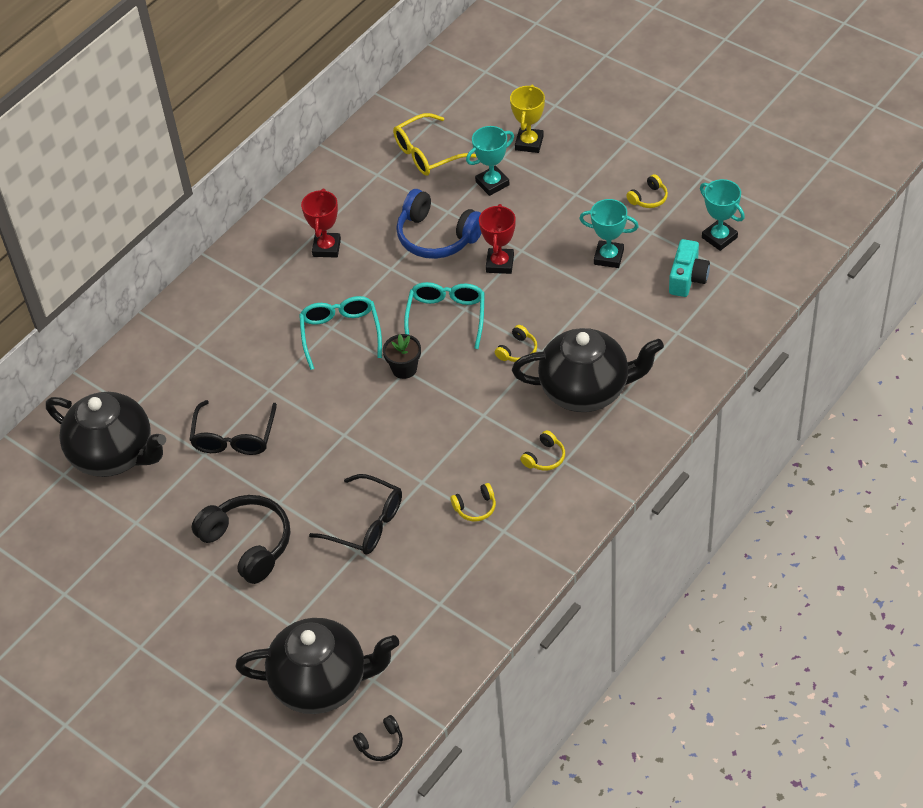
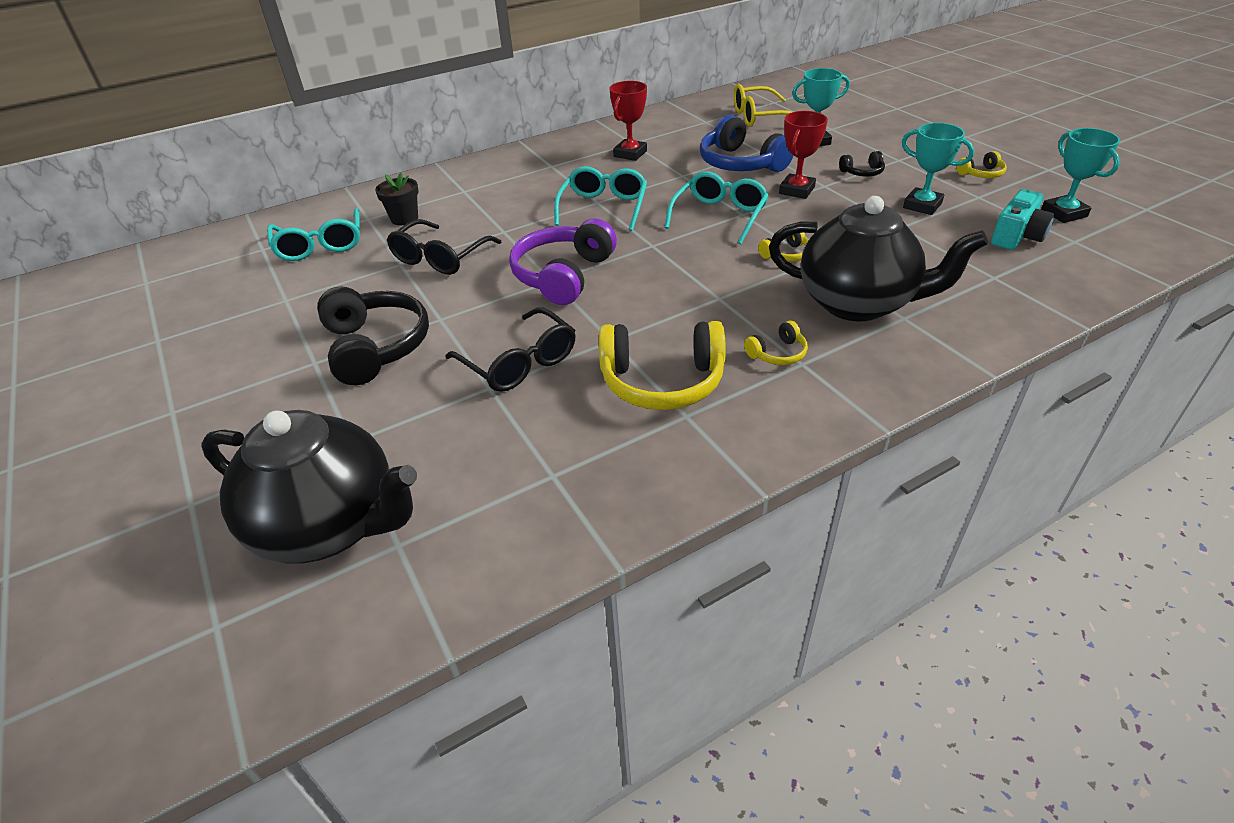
camera: 20 degrees right, 10 degrees down
black teapot [46,392,166,477] -> turquoise glasses [267,208,360,261]
black headphones [353,715,403,761] -> black headphones moved to [839,151,885,177]
black flower pot [383,334,421,379] -> black flower pot moved to [375,173,419,225]
yellow headphones [450,483,496,521] -> yellow headphones [599,321,726,410], size x2.13
yellow trophy [510,84,545,153] -> none
none -> purple headphones [509,219,617,305]

